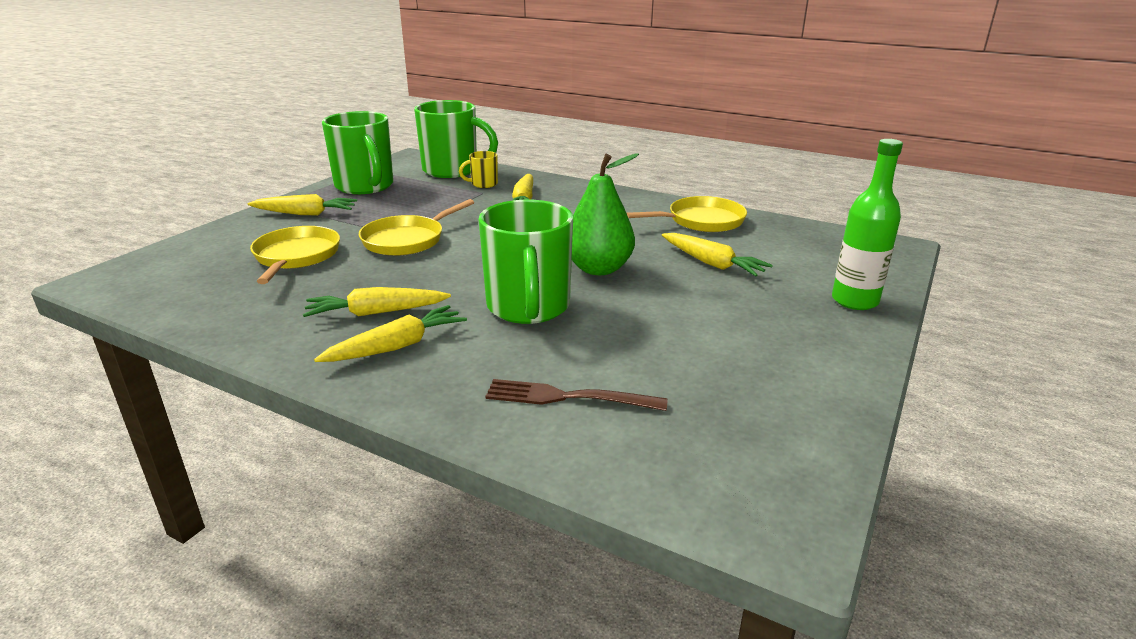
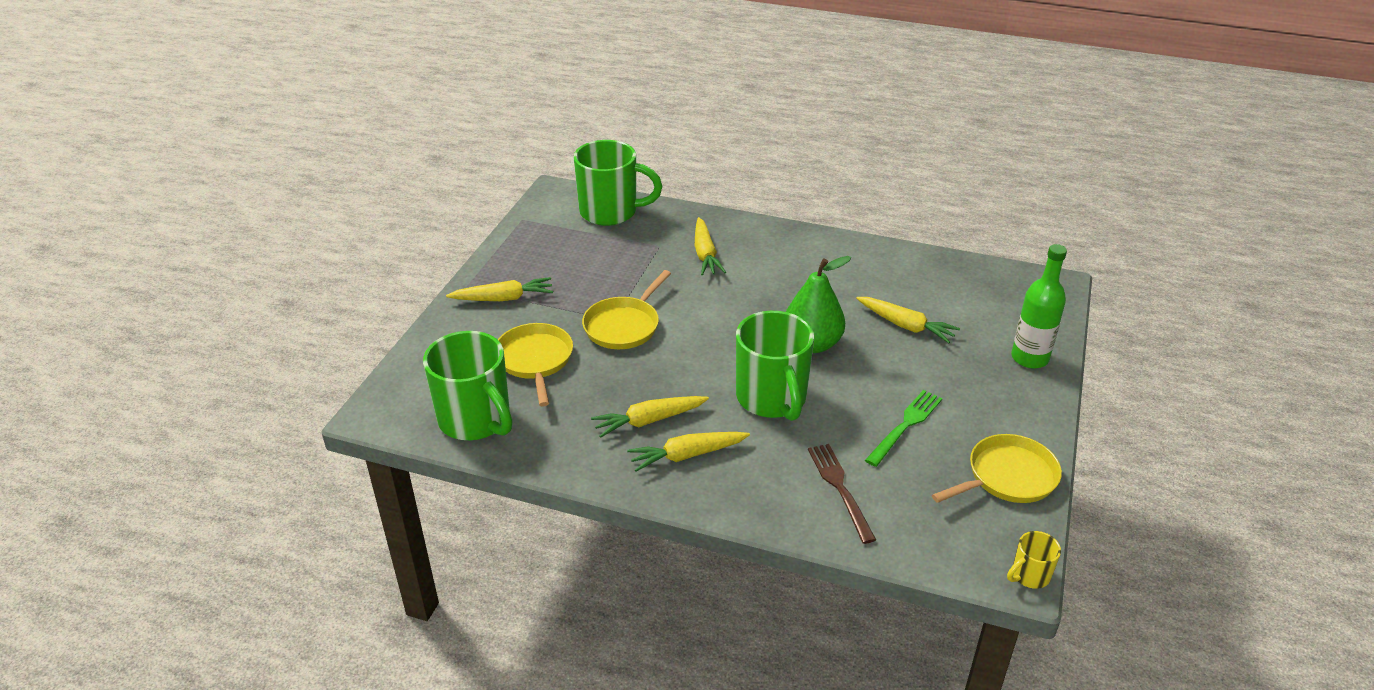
camera: 10 degrees left, 10 degrees up
yellow carrot [314,305,467,362] -> yellow carrot turned 150 degrees counterclockwise [627,432,750,472]
green mug [322,111,394,194] -> green mug moved to [423,331,512,440]
yellow mug [459,151,498,188] -> yellow mug moved to [1007,531,1061,589]
brown fork [485,379,668,411] -> brown fork turned 75 degrees clockwise [808,444,876,544]
yellow pan [627,196,747,232] -> yellow pan moved to [932,434,1062,503]
none -> green fork [865,390,942,467]

